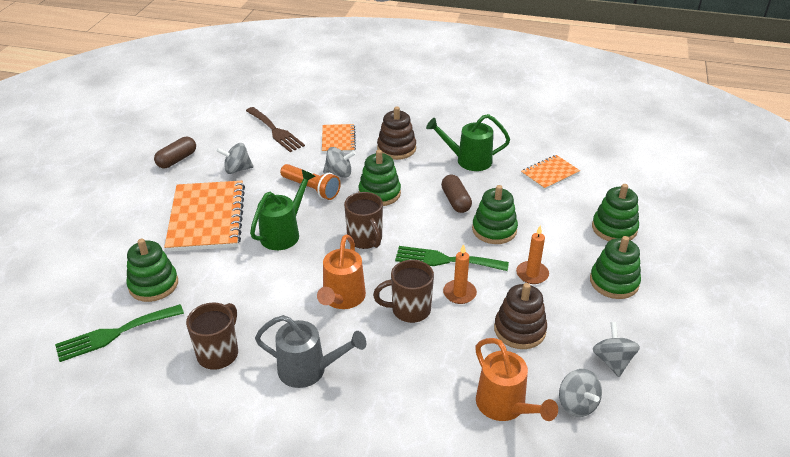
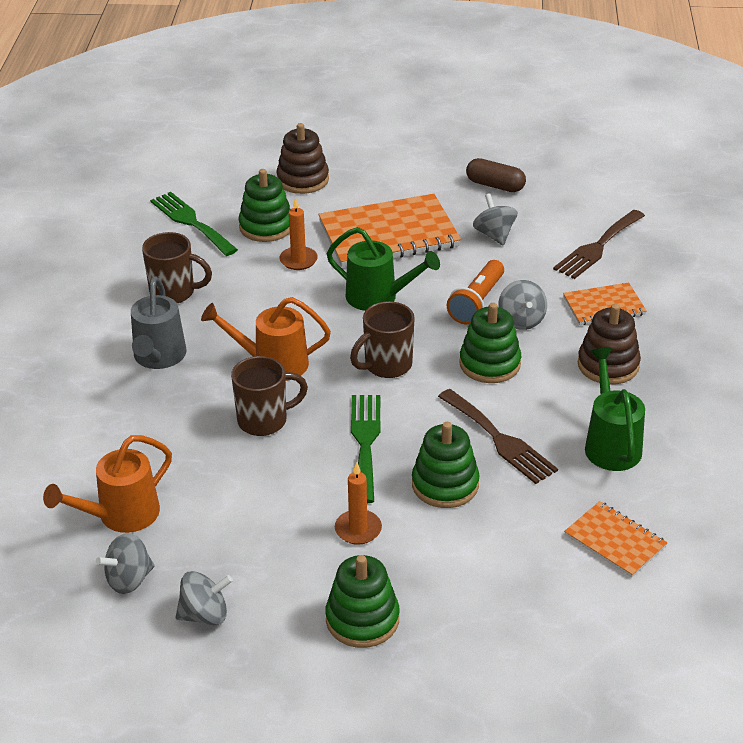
camera: 80 degrees right, 0 degrees up
brown mug [373,260,434,323] -> brown mug turned 90 degrees clockwise [231,356,308,436]
brown capsule [441,175,472,213] -> brown fork [438,389,558,484]
orange candle [443,244,477,304] -> orange candle moved to [279,197,318,270]
brown stacking toy [494,283,547,349] -> brown stacking toy moved to [277,123,329,194]
green stacking toy [592,184,639,241] -> none

